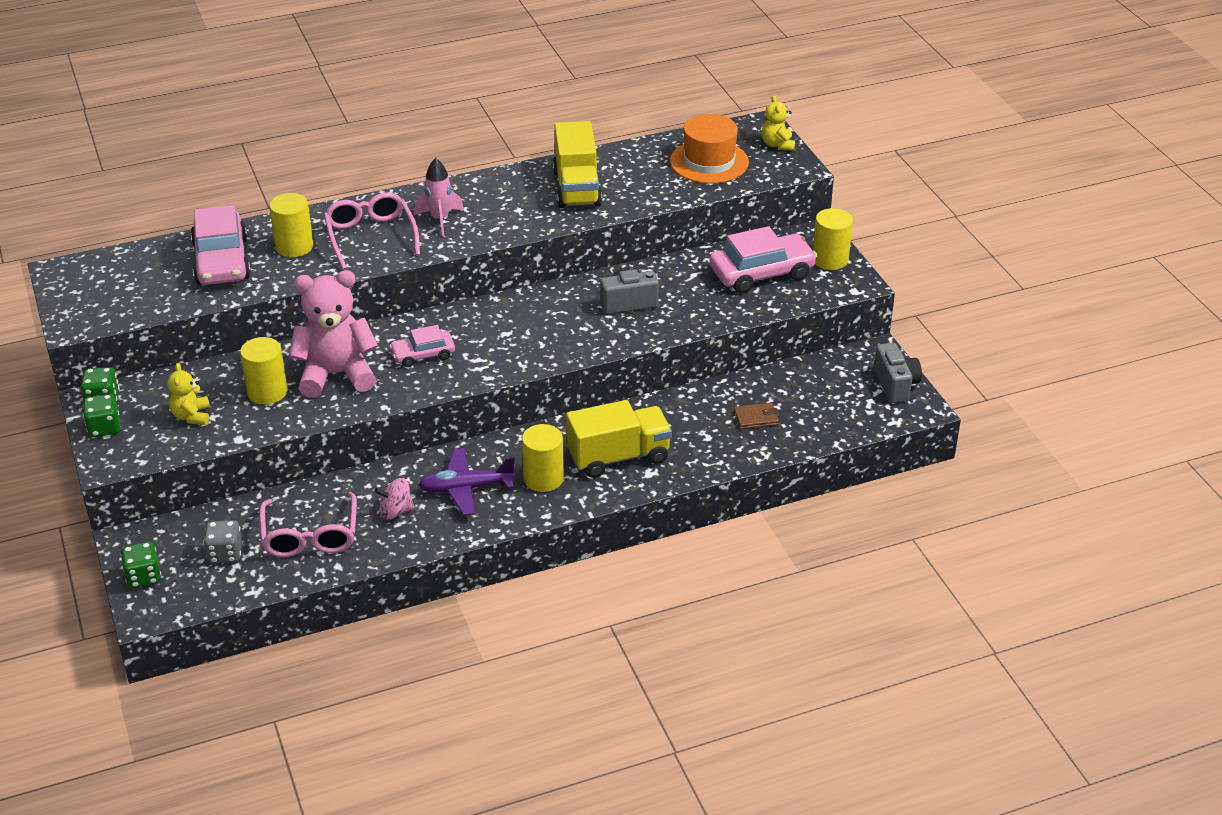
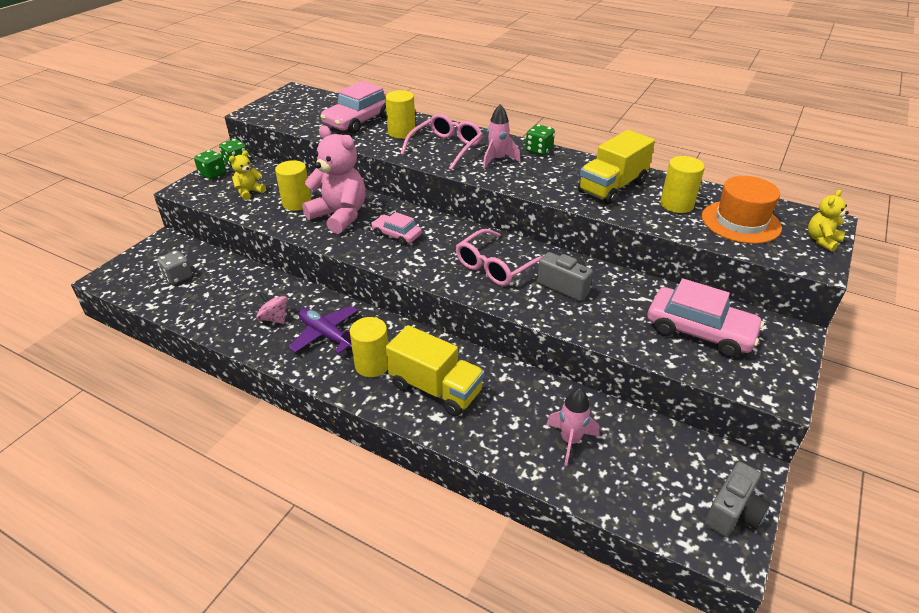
camera: 50 degrees right, 0 degrees up
green dice [121,542,161,588] -> green dice moved to [526,124,555,155]
pink glasses [259,492,357,557] -> pink glasses moved to [456,229,543,286]
brown wallet [734,402,779,429] -> pink rocket [546,388,600,466]
yellow cylinder [813,208,853,270] -> yellow cylinder moved to [660,156,705,213]

